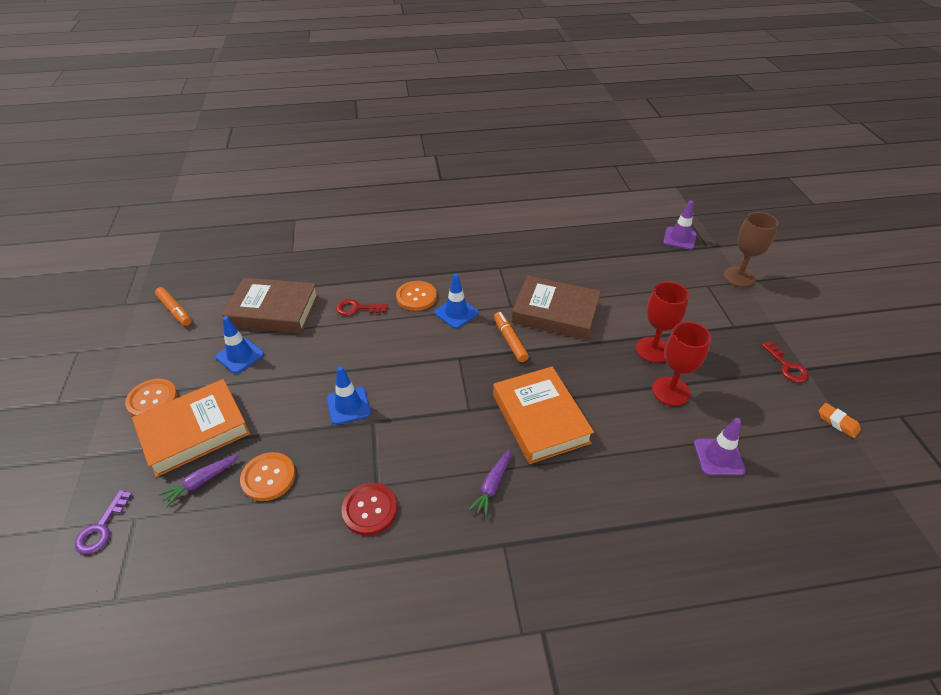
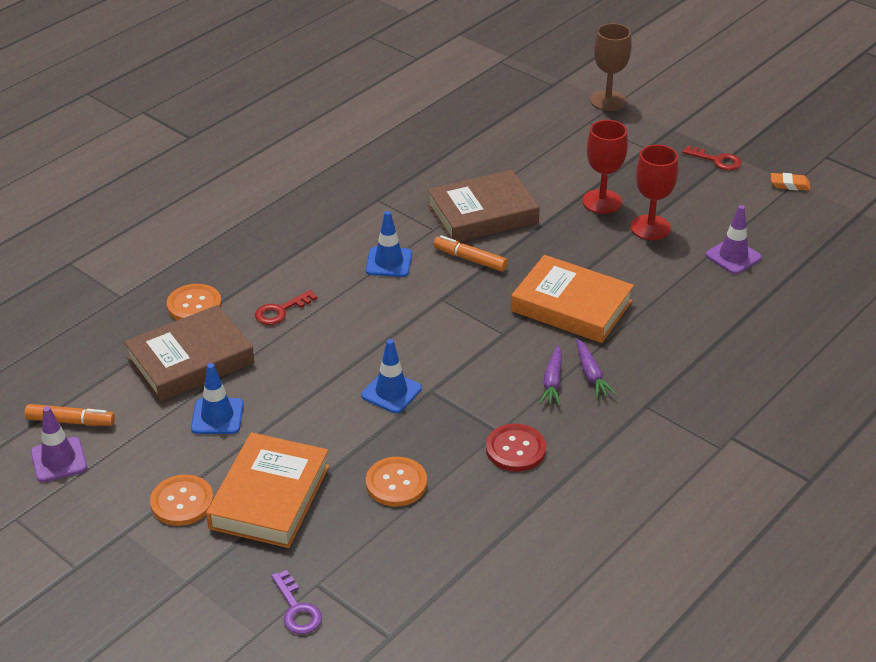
camera: 40 degrees left, 5 degrees down
purple carrot [158,454,240,507] -> purple carrot moved to [539,345,562,406]
orange button [396,281,437,311] -> orange button moved to [167,284,222,320]
purple traffic cone [663,200,697,250] -> purple traffic cone moved to [31,406,87,482]

